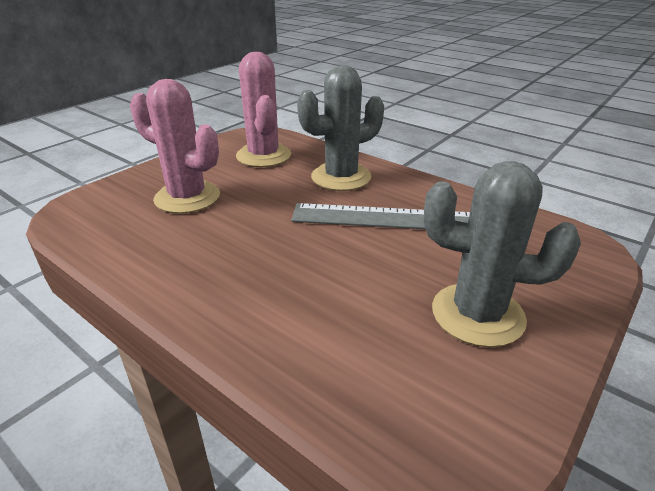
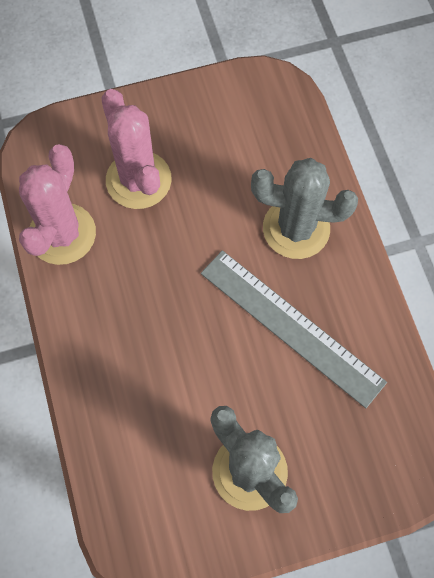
camera: 35 degrees right, 35 degrees up
pink cactus [236,52,291,167] -> pink cactus moved to [19,144,96,265]

